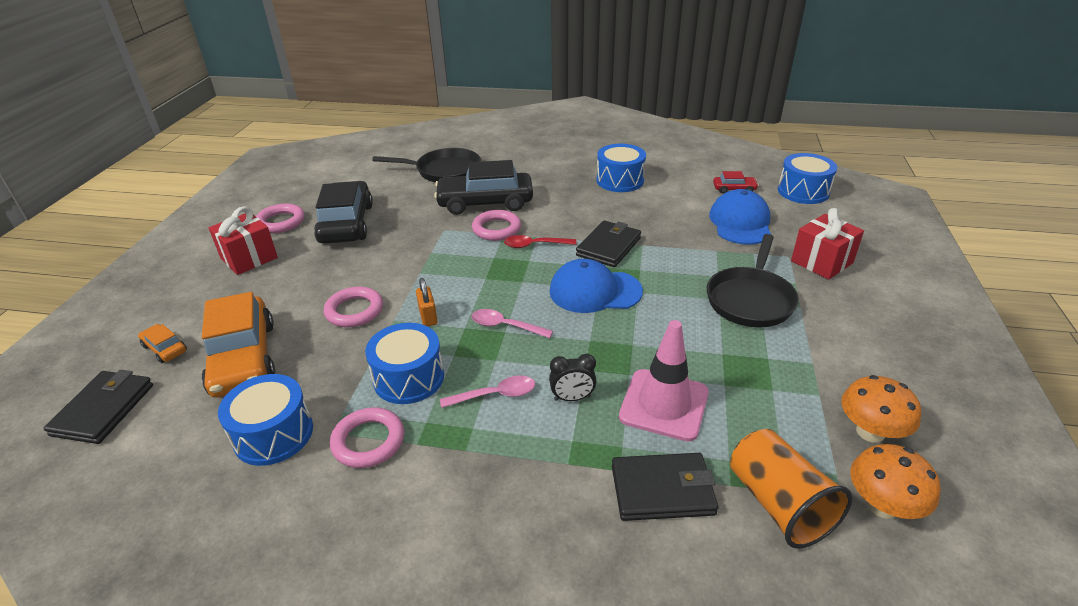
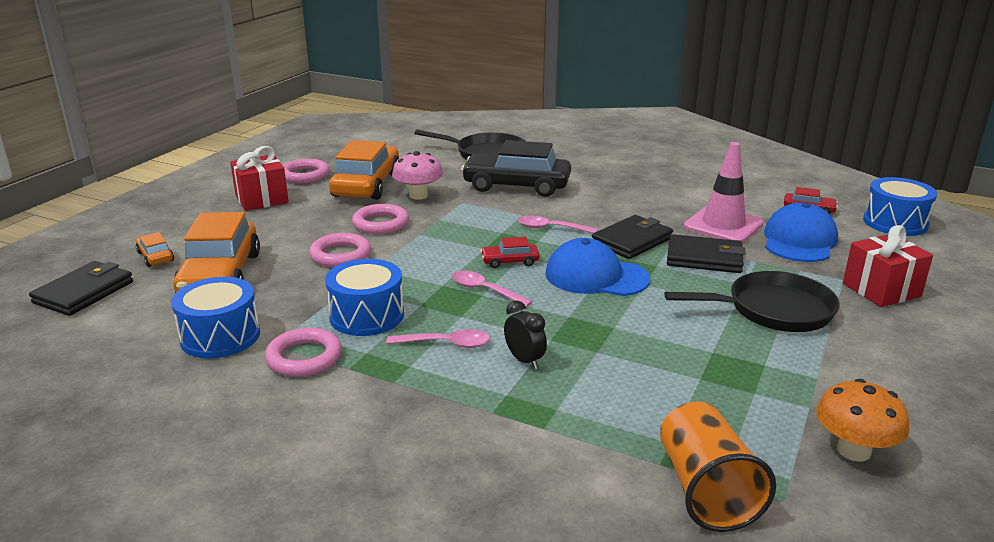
camera: 15 degrees right, 10 degrees down
black car [314,181,373,244] -> orange car [329,140,399,200]
orange padlock [416,278,438,326] -> none
pink ring [472,210,521,241] -> pink ring moved to [352,204,409,234]
red spoon [504,235,576,248] -> pink spoon [518,215,598,233]
black clock [549,354,597,401] -> black clock turned 135 degrees counterclockwise [504,300,547,369]
blue drum [597,144,646,192] -> none
black wallet [612,453,718,521] -> black wallet moved to [667,234,746,273]
pink traffic cone [619,320,709,441] -> pink traffic cone moved to [684,142,764,243]
black pan [707,234,799,328] -> black pan turned 135 degrees counterclockwise [665,271,839,332]
orange mushroom [850,444,941,519] -> none
none -> pink mushroom [392,151,443,200]
none -> red car [481,237,540,268]

